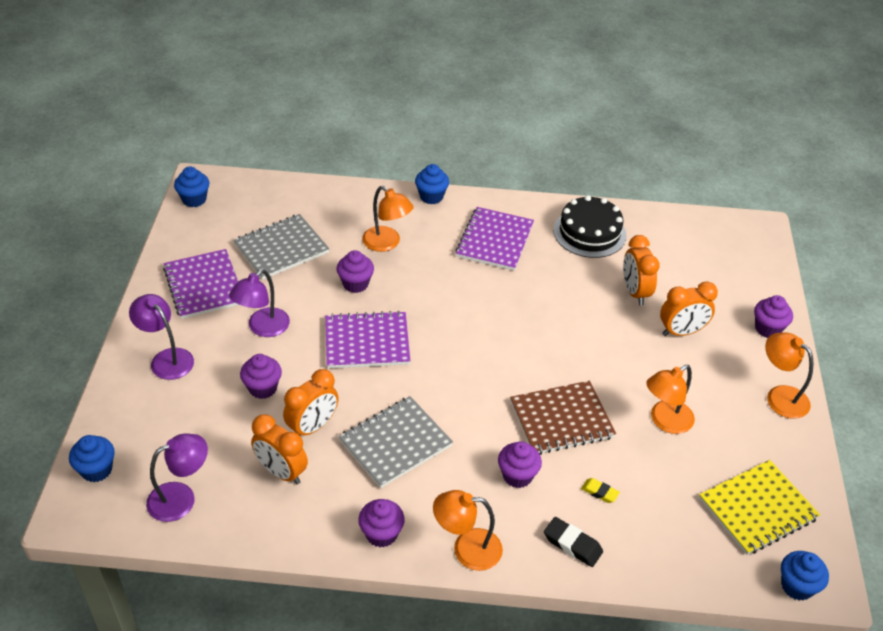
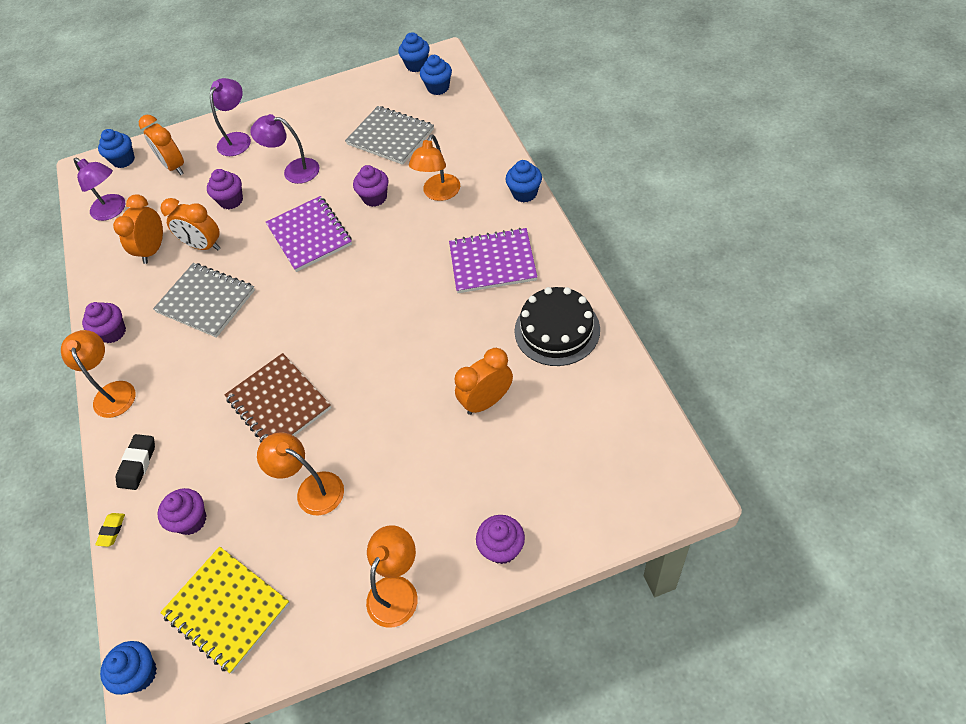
camera: 75 degrees right, 10 degrees up
purple notebook [163,249,239,319] -> none
purple cupcake [498,441,542,488] -> purple cupcake moved to [157,488,206,535]
yellow eraser [581,478,620,503] -> yellow eraser moved to [95,513,125,547]
orange clock [660,281,718,336] -> orange clock moved to [139,115,184,175]
none -> blue cupcake [420,55,452,95]

